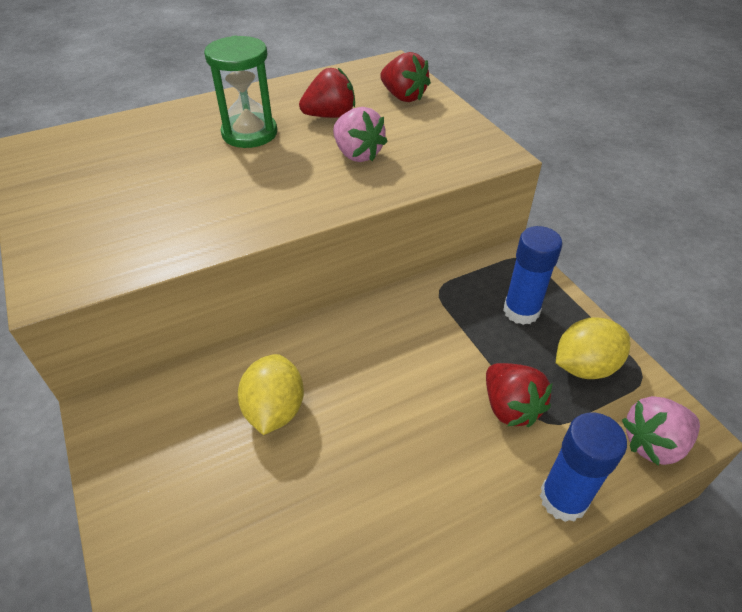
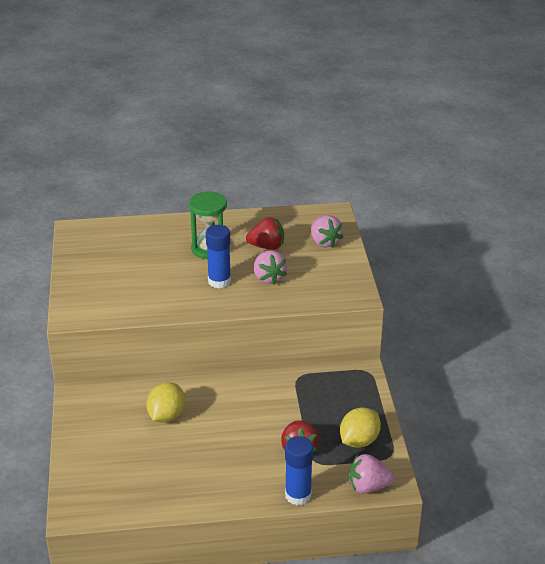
camera: 20 degrees right, 10 degrees down
red strawberry [380,52,431,102] -> pink strawberry [311,215,343,248]
blue glue stick [503,226,563,325] -> blue glue stick moved to [206,225,231,288]
yellow lemon [556,317,630,379] -> yellow lemon turned 45 degrees counterclockwise [340,407,381,448]

